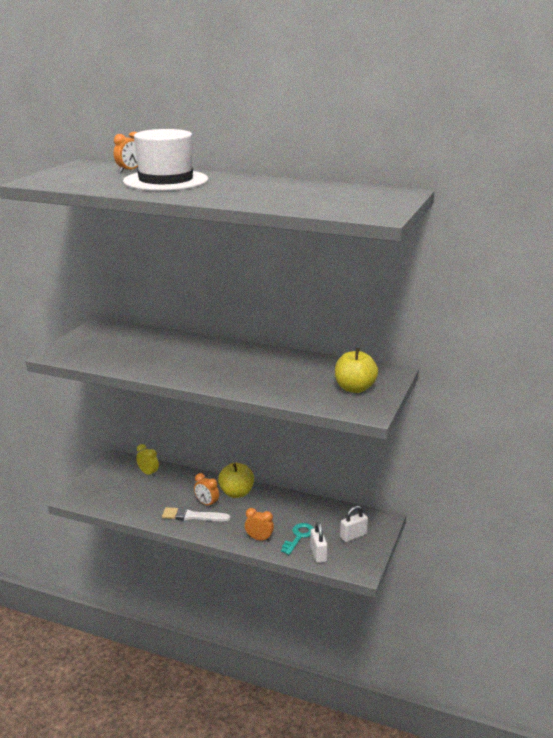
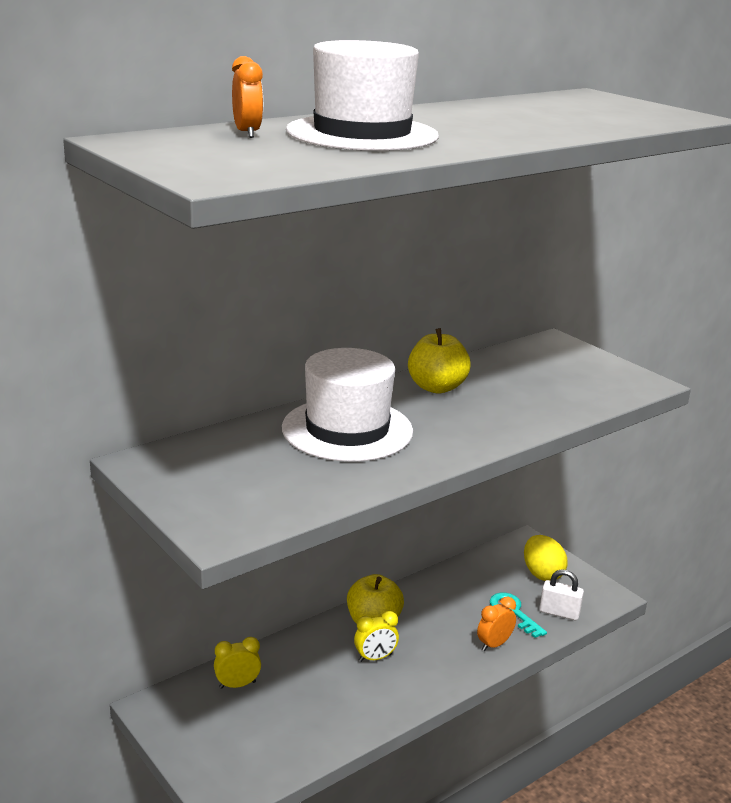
camera: 60 degrees left, 0 degrees up
white brush [162,507,231,521] -> none
orange clock [194,473,219,508] -> yellow clock [354,611,399,662]
yellow apple [335,348,378,393] -> yellow apple moved to [408,328,471,394]
white padlock [340,506,368,542] -> yellow egg [524,535,568,581]
none -> white hat [282,348,413,462]

